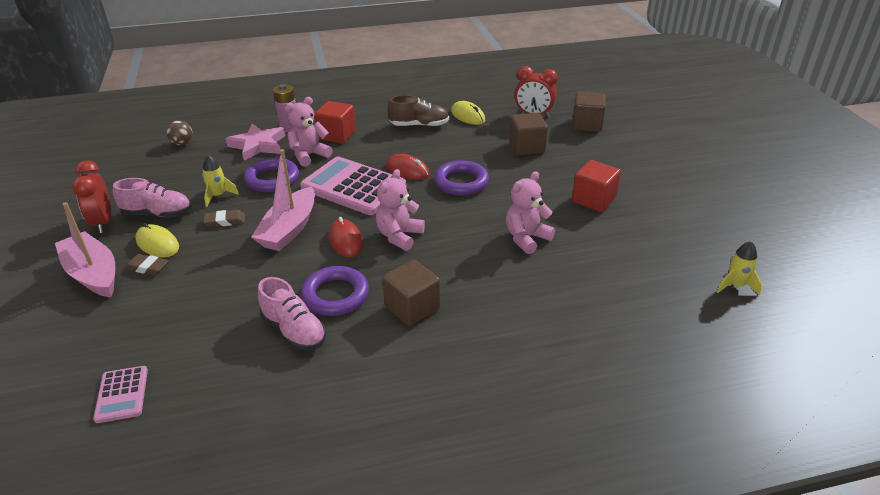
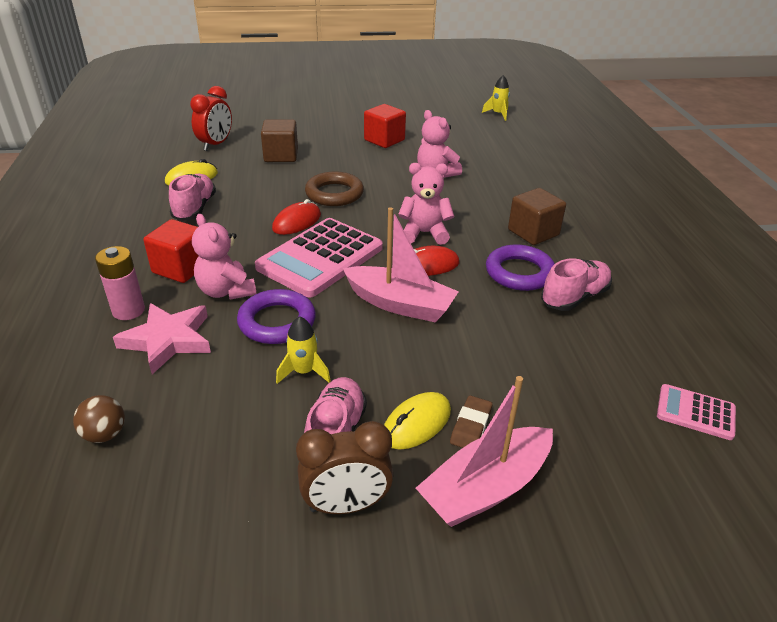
camera: 85 degrees left, 0 degrees up
red clock [72,160,112,233] -> brown clock [296,421,394,514]
pink calculator [93,366,148,423] -> pink calculator turned 150 degrees counterclockwise [657,384,736,440]
brown eraser [203,210,245,227] -> none
pink teddy bear [376,169,425,251] -> pink teddy bear turned 150 degrees clockwise [398,163,454,245]
brown shoe [387,95,449,127] -> pink shoe [169,174,216,221]
purple ring [434,160,489,196] -> brown ring [305,172,364,206]
brown cube [572,92,606,132] -> none

